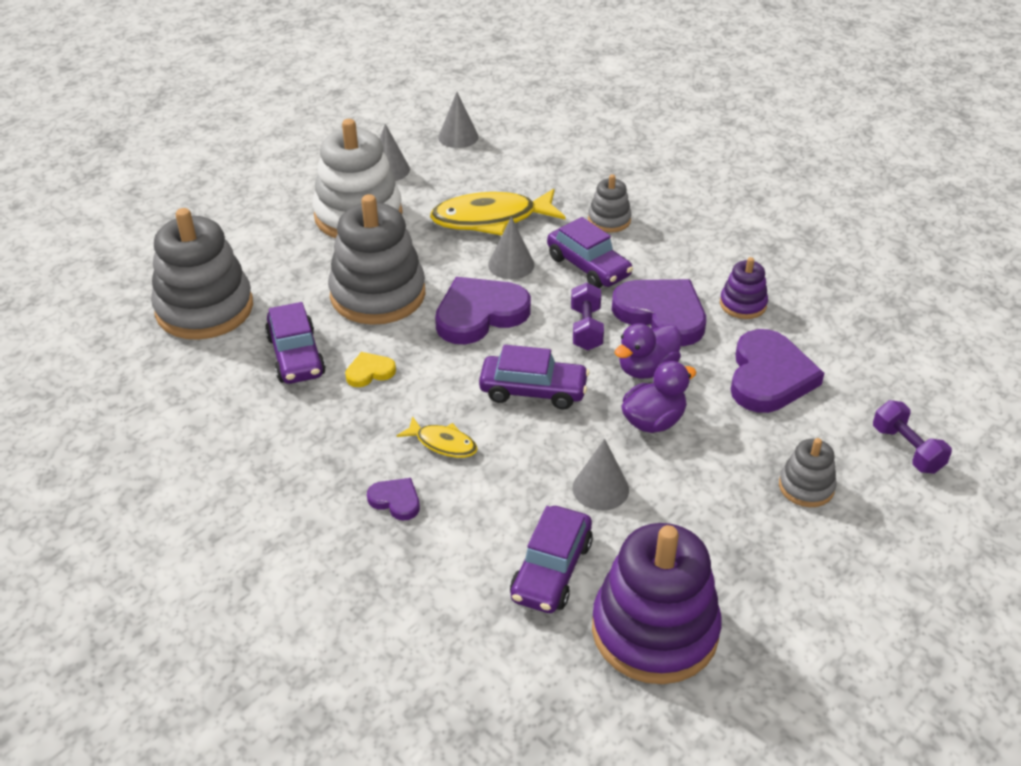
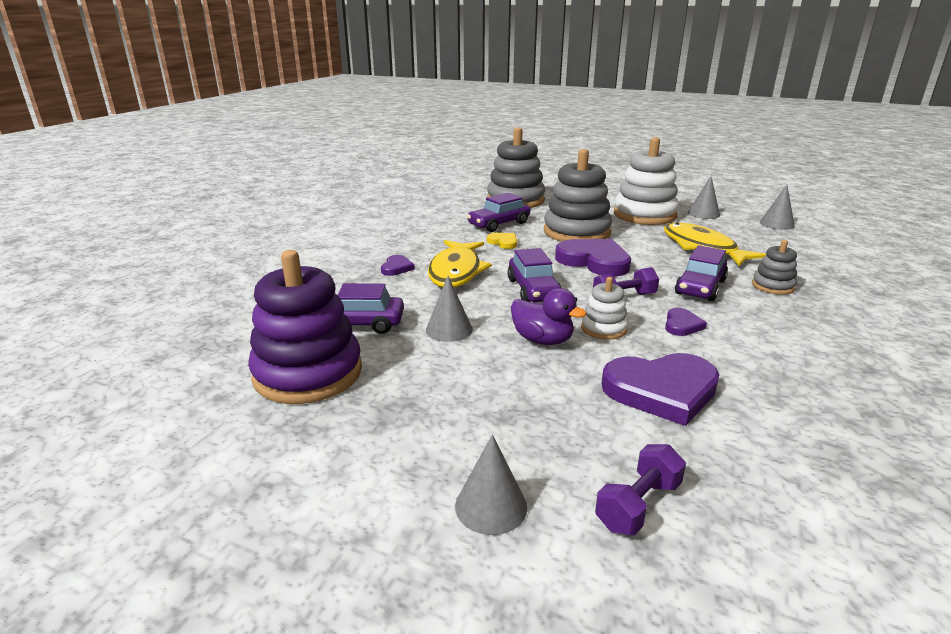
camera: 70 degrees right, 15 degrees down
yellow fish [397,416,478,458] -> yellow fish [428,240,492,287], size x1.98
grey cone [488,217,534,279] -> grey cone moved to [455,434,527,535]
purple heart [612,279,706,346] -> purple heart [665,308,707,336], size x0.48
purple duck [615,323,681,379] -> white stacking toy [581,277,628,340]
purple stacking toy [720,257,768,319] -> none
grey stacking toy [779,438,836,507] -> none

